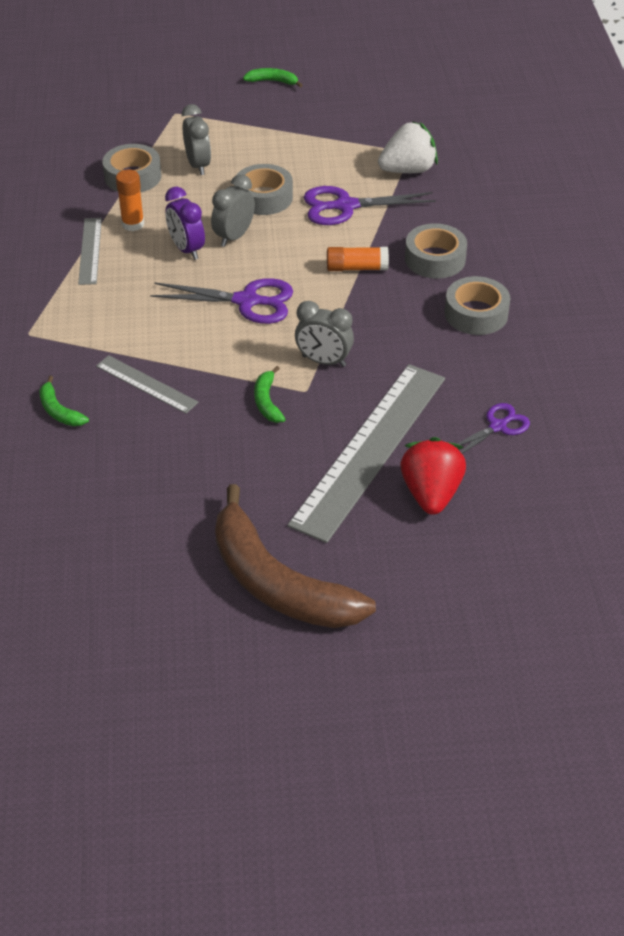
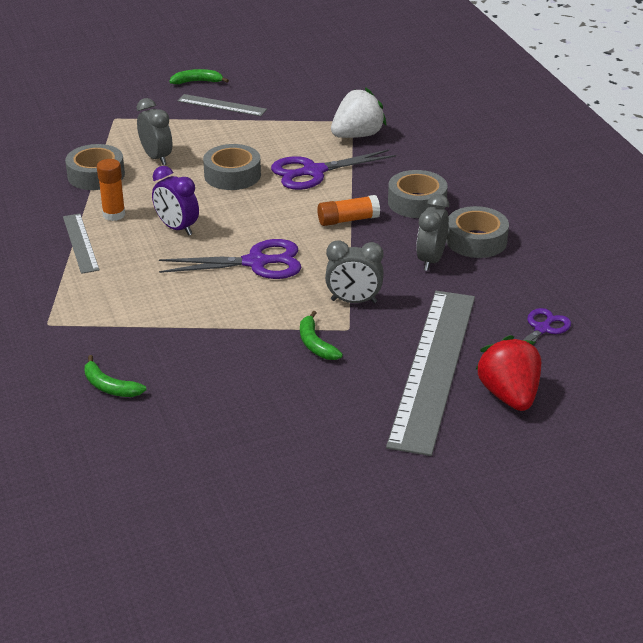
camera: 15 degrees left, 10 degrees down
grey ruler [96,355,199,414] -> grey ruler moved to [177,94,267,116]
grey clock [211,174,255,247] -> grey clock moved to [416,194,449,271]
brown banana [215,484,376,628] -> none

